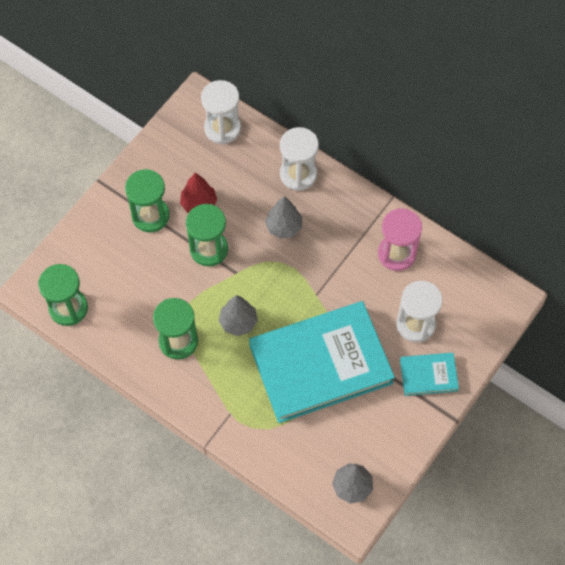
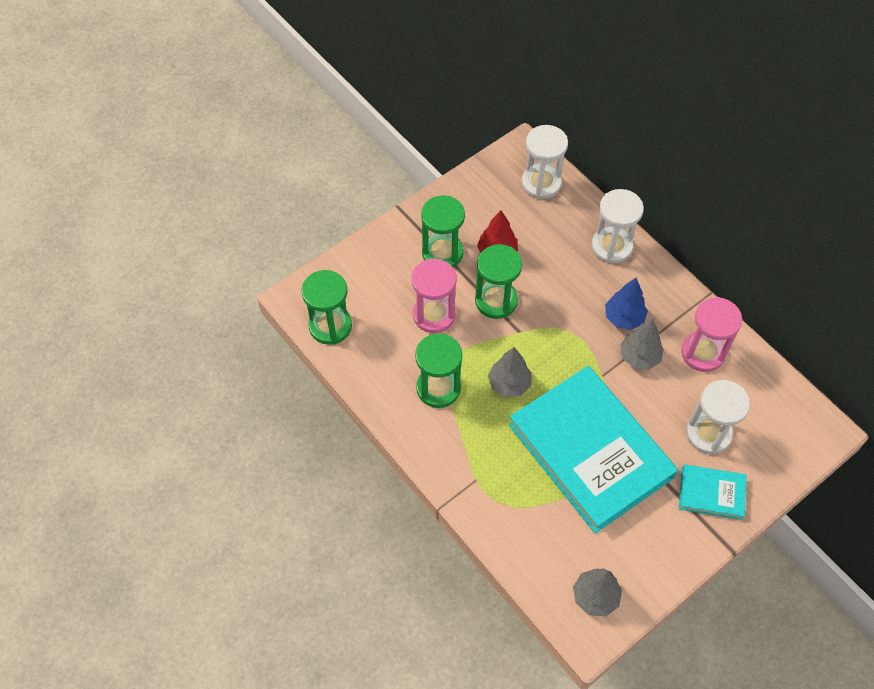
camera: 15 degrees right, 5 degrees down
turquoise book [249,301,395,423] -> turquoise book turned 60 degrees clockwise [509,366,678,533]
grey tree [265,196,302,239] -> grey tree moved to [620,318,664,370]
none -> pink hourglass [411,258,457,333]
none -> blue tree [605,278,648,330]

